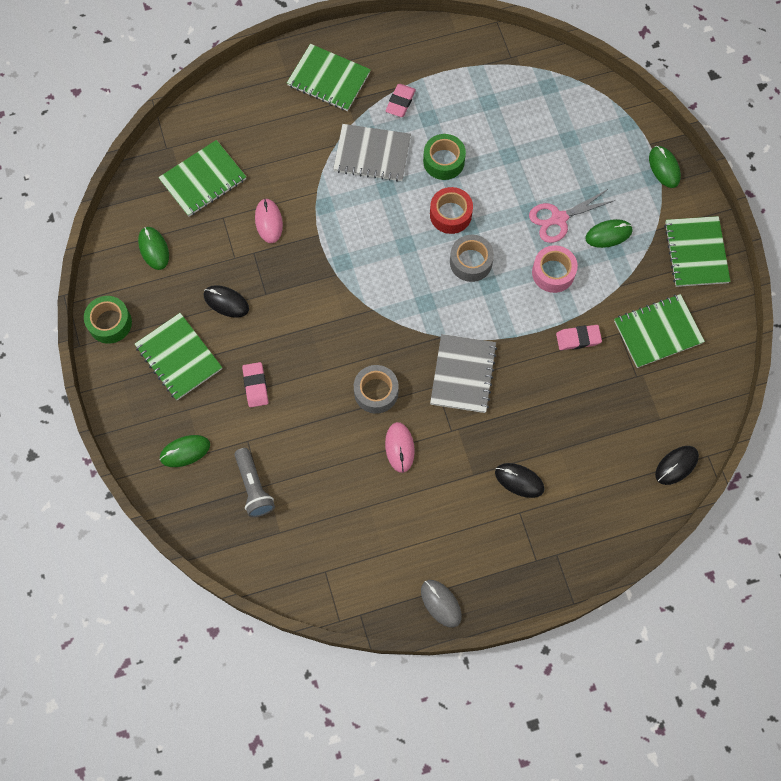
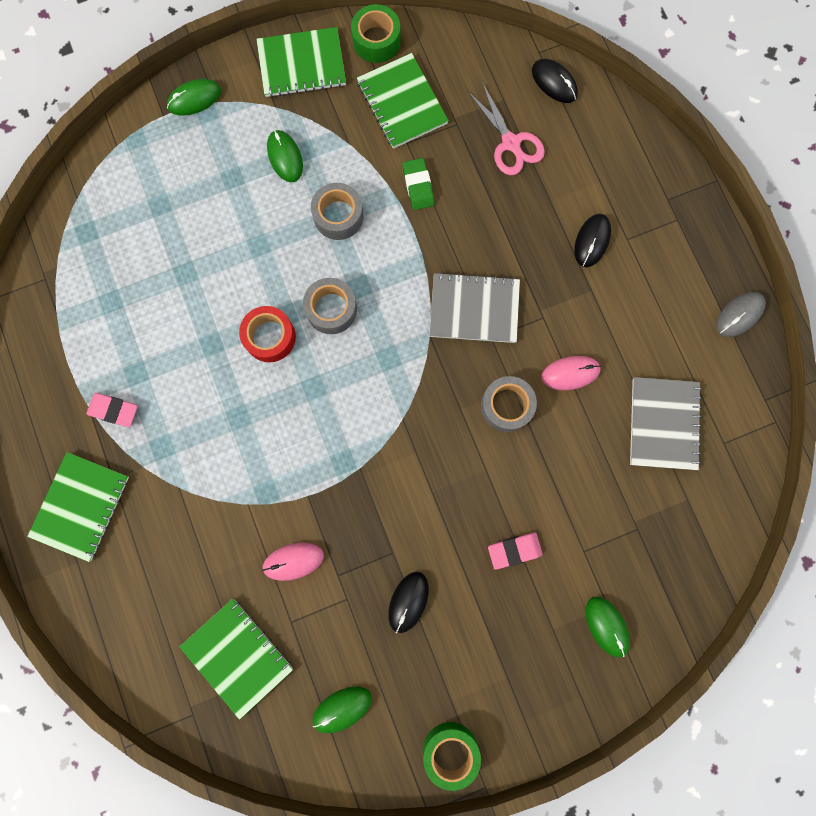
camera: 95 degrees left, 10 degrees up
green notebook [135,313,222,400] -> none
grey flashlight [234,448,275,517] -> none
grey notebook [333,124,411,182] -> grey notebook moved to [630,377,702,470]
green tape [423,134,466,180] -> green tape moved to [351,4,401,63]
pink scissors [529,189,616,243] -> pink scissors moved to [468,82,545,175]
pink tape [532,245,578,293] -> grey tape [311,183,364,240]
pink eraser [556,325,602,350] -> green eraser [403,158,435,210]

